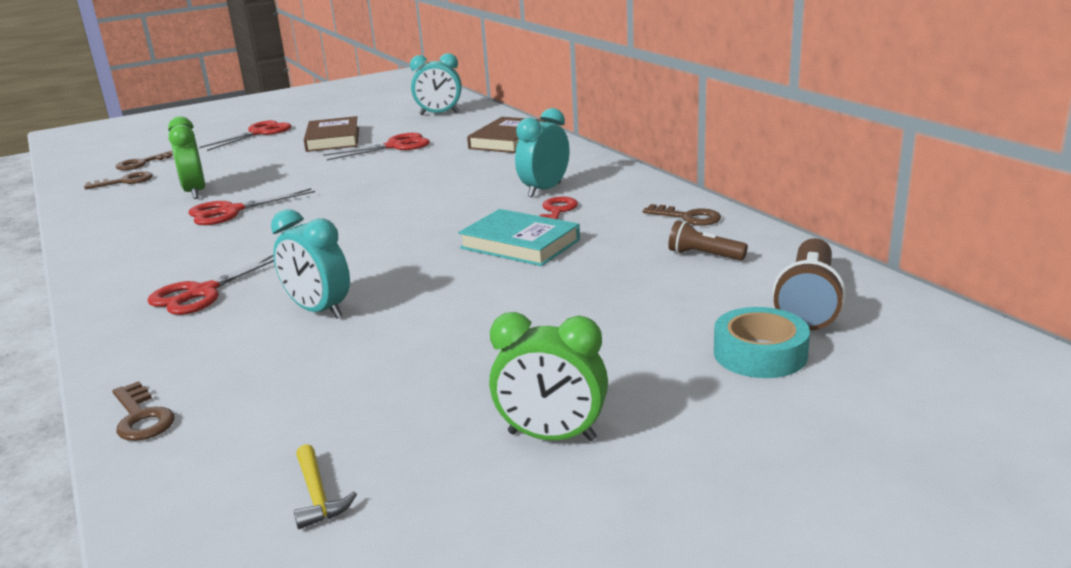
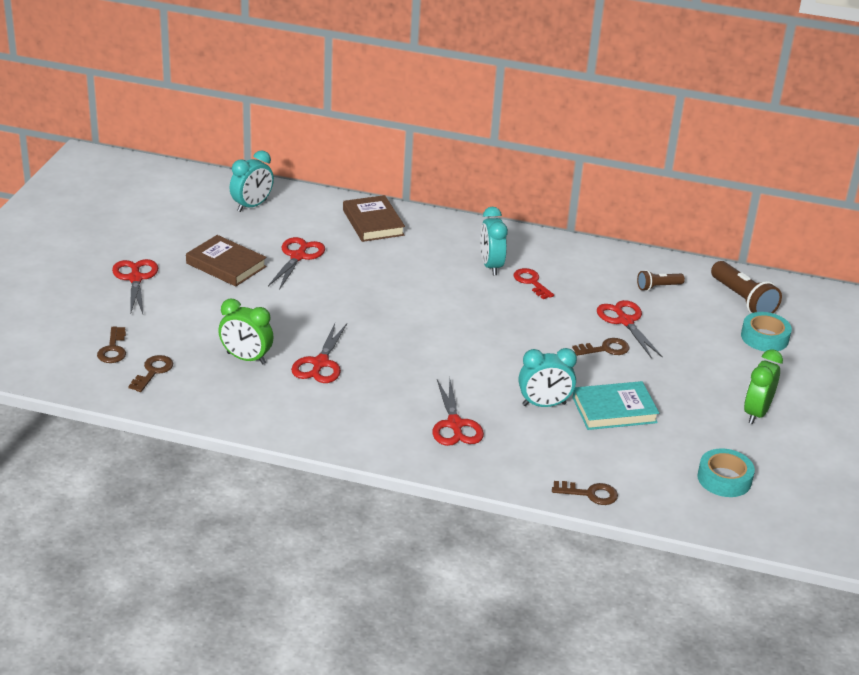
camera: 50 degrees left, 10 degrees up
yellow hammer [294,444,357,529] -> turquoise tape [697,448,755,497]
turquoise book [458,209,580,266] -> turquoise book moved to [572,381,659,430]
green clock [489,312,608,441] -> green clock turned 150 degrees clockwise [744,349,783,424]
brown key [643,204,721,226] -> brown key moved to [572,338,630,356]
none -> red scissors [597,300,663,359]

